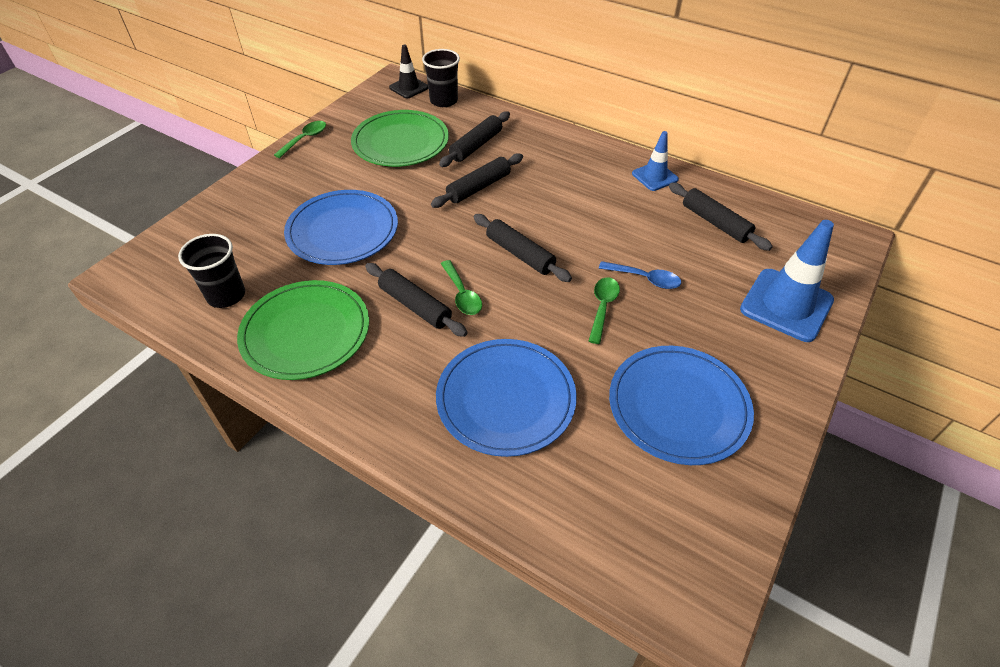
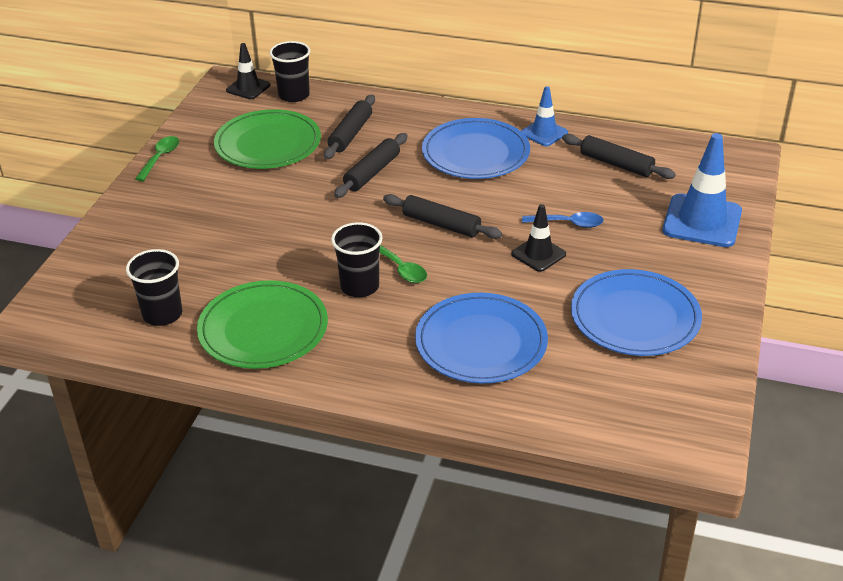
camera: 15 degrees left, 10 degrees down
blue plate [284,190,398,265] -> blue plate moved to [422,118,530,179]
black rolling pin [365,263,468,337] -> black cup [331,222,383,297]
green spoon [589,277,620,344] -> black traffic cone [511,204,566,272]

